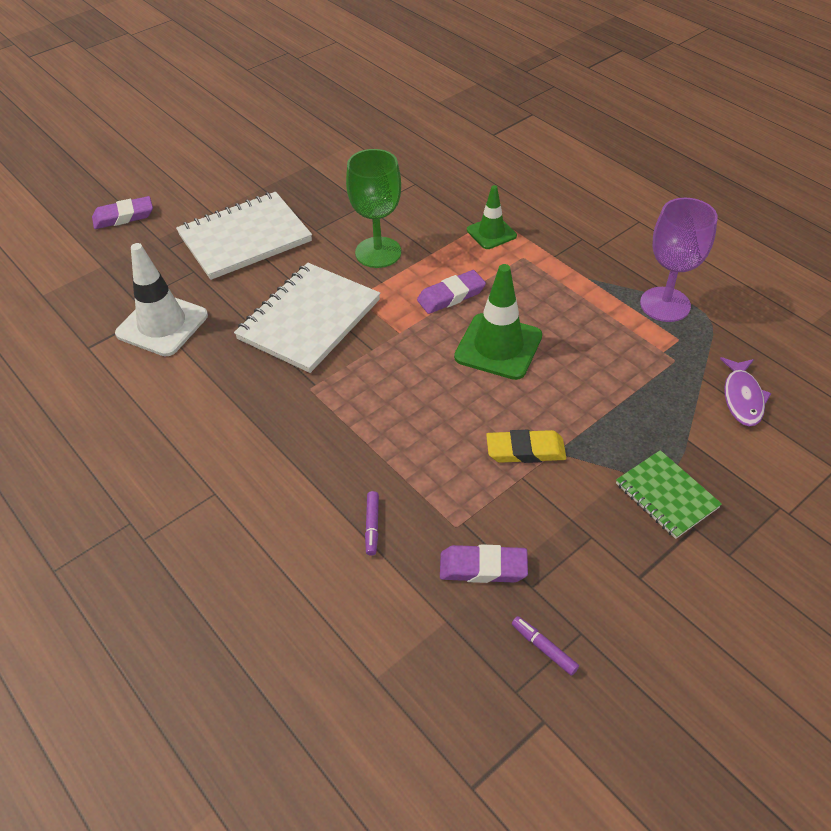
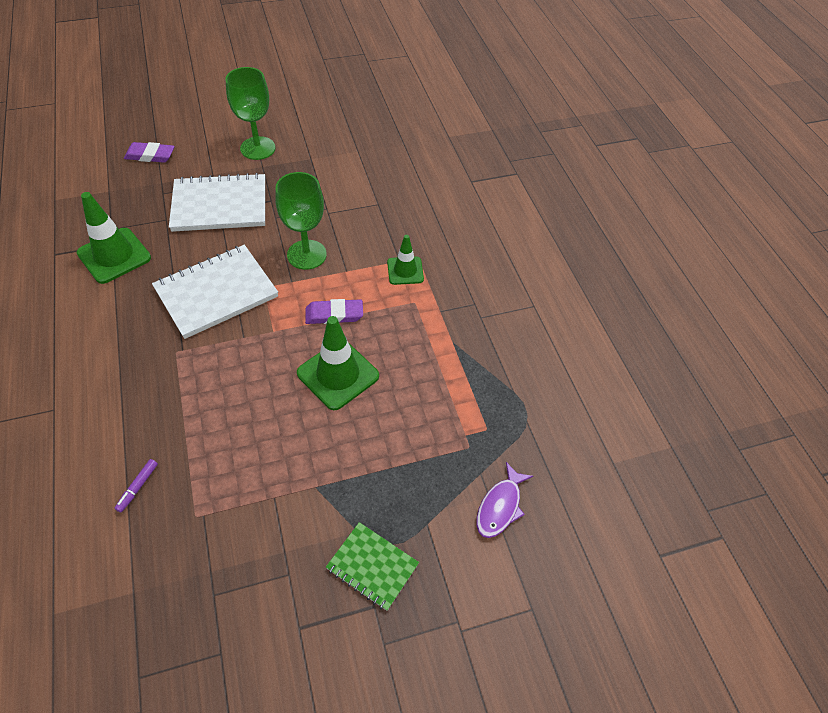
camera: 20 degrees right, 5 degrees up
white traffic cone [115,243,208,357] -> green traffic cone [77,192,151,284]
purple eraser [440,544,528,583] -> none
yellow eraser [486,430,566,463] -> none
purple marker [512,616,579,676] -> none
green notebook [616,450,722,539] -> green notebook turned 45 degrees counterclockwise [326,522,419,611]
purple goblet [640,198,718,322] -> none
none -> green goblet [225,67,275,160]

